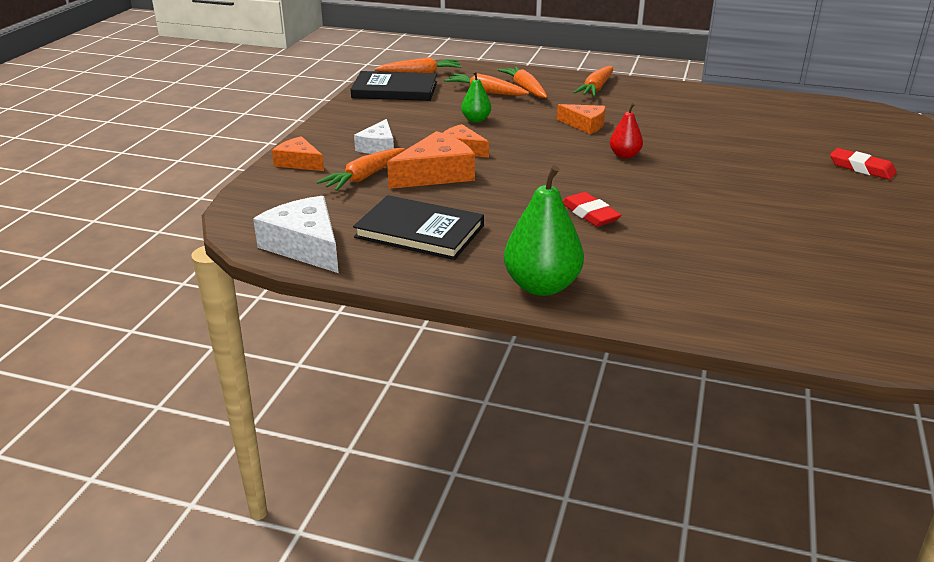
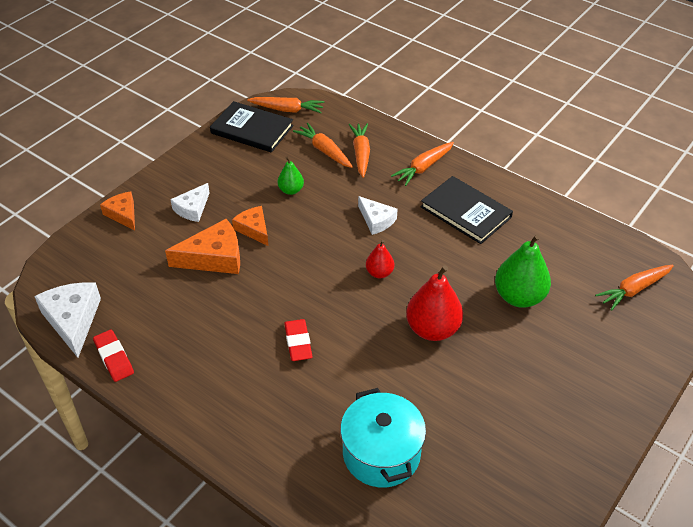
camera: 20 degrees right, 15 degrees up
orange carrot [317,148,405,191] -> orange carrot moved to [595,265,674,311]
black book [353,195,484,260] -> black book moved to [420,176,513,244]
green pear [504,165,584,296] -> green pear moved to [495,234,551,308]
orange cheese [557,104,606,134] -> white cheese [358,196,398,235]
red eraser [830,148,897,180] -> red eraser moved to [93,330,134,382]
none -> turquoise pot [340,388,426,487]
none -> red pear [406,265,463,341]

